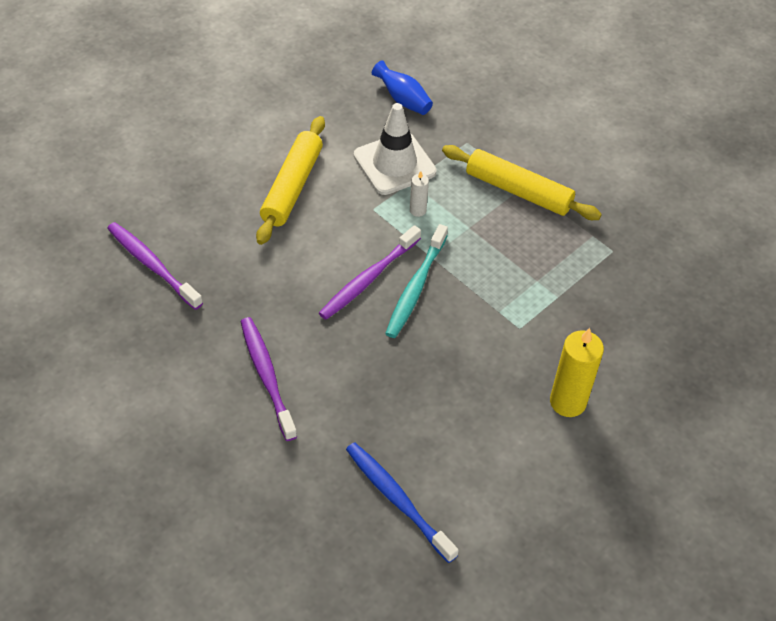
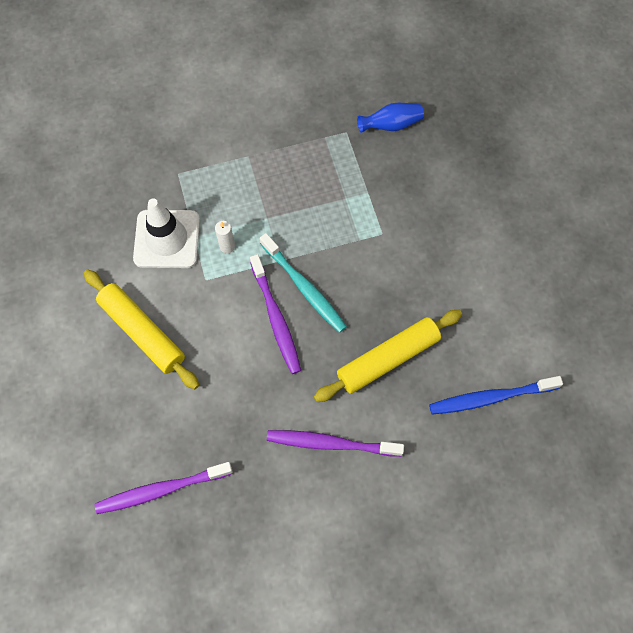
camera: 60 degrees left, 15 degrees up
blue vase [372,60,433,115] -> blue vase moved to [357,103,424,133]
yellow rolling pin [442,145,602,220] -> yellow rolling pin moved to [314,310,462,402]
yellow candle [550,328,604,417] -> none

